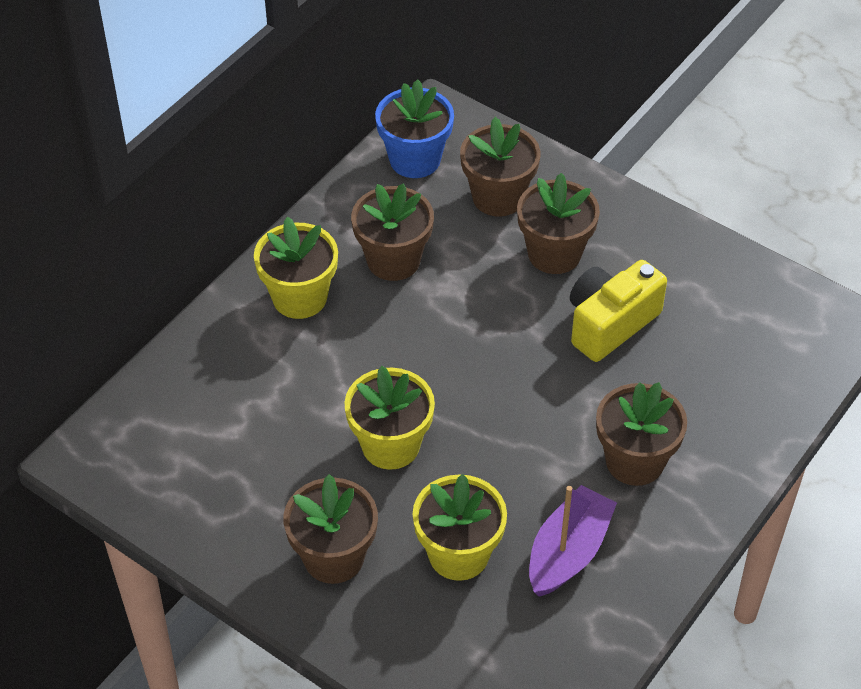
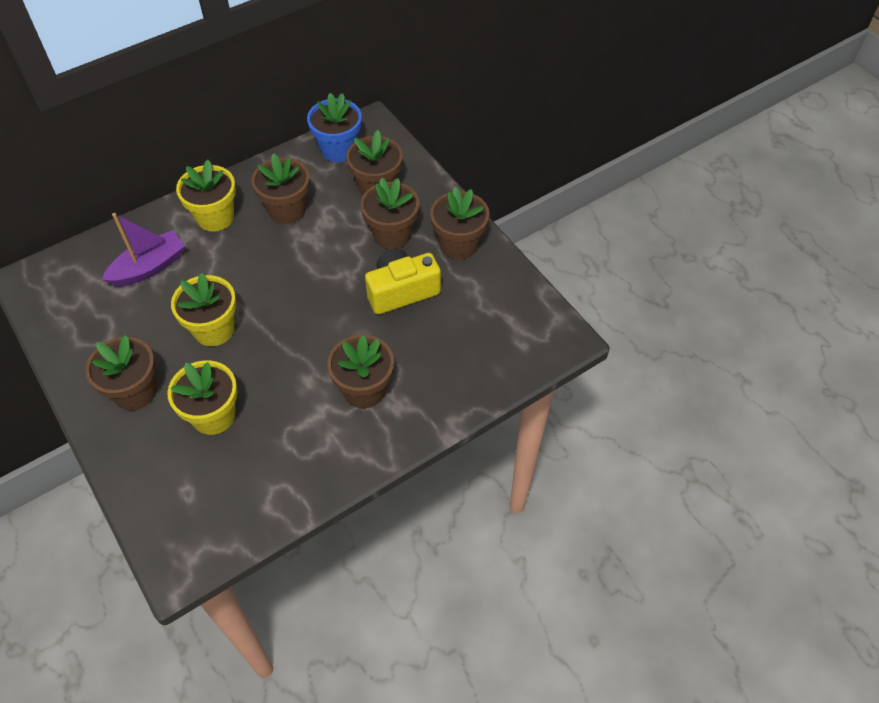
camera: 20 degrees right, 5 degrees up
purple boat [529,485,617,597] -> purple boat moved to [102,213,185,286]
none -> brown flower pot [430,186,490,259]

